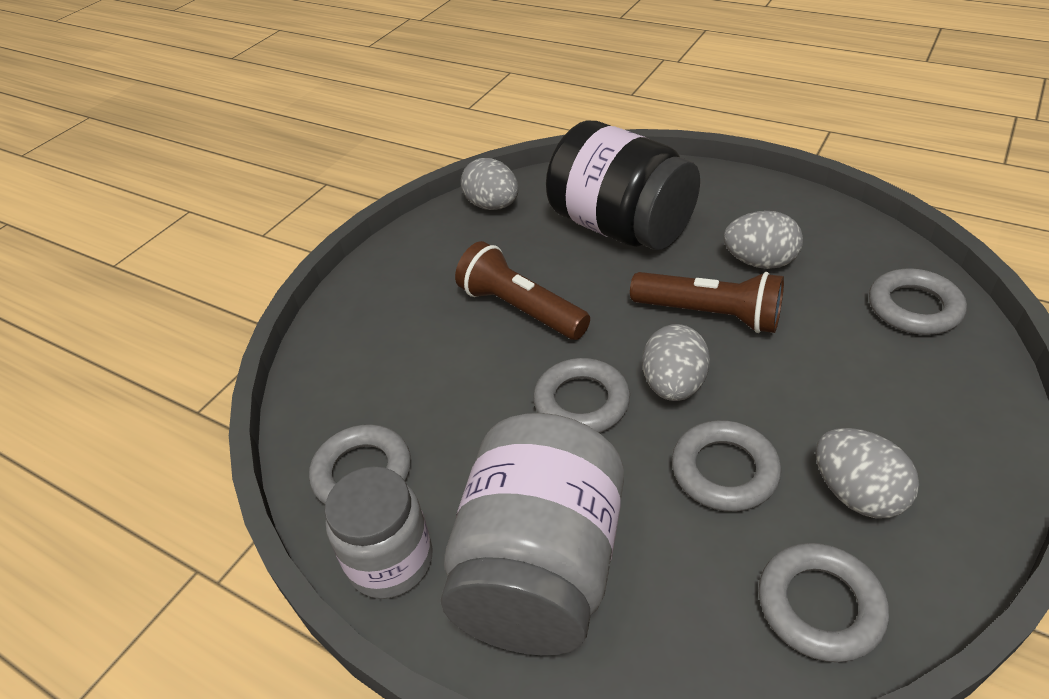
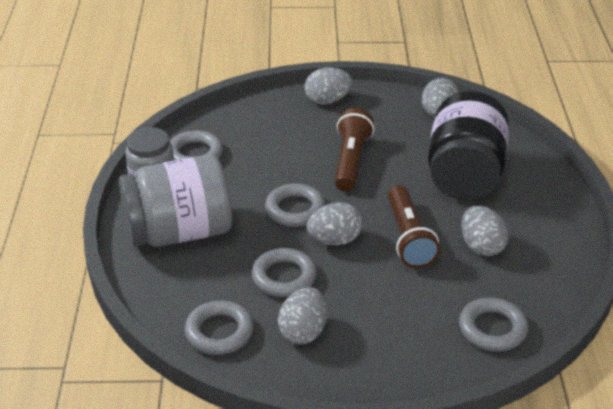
camera: 55 degrees right, 5 degrees down
none -> grey egg [304,67,353,105]

